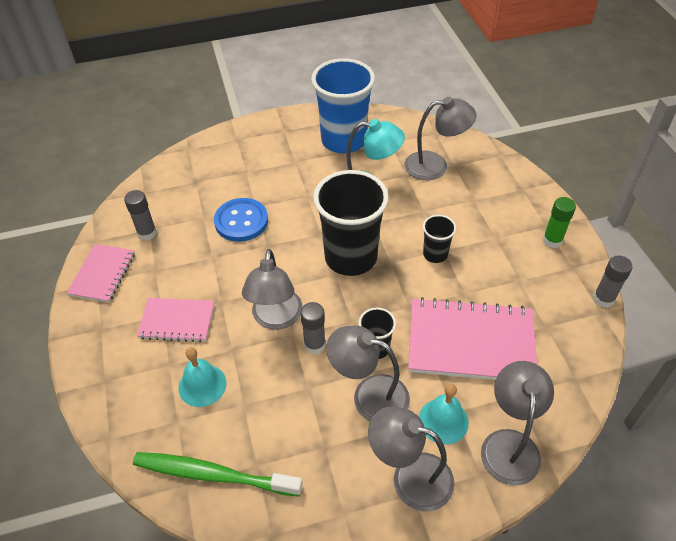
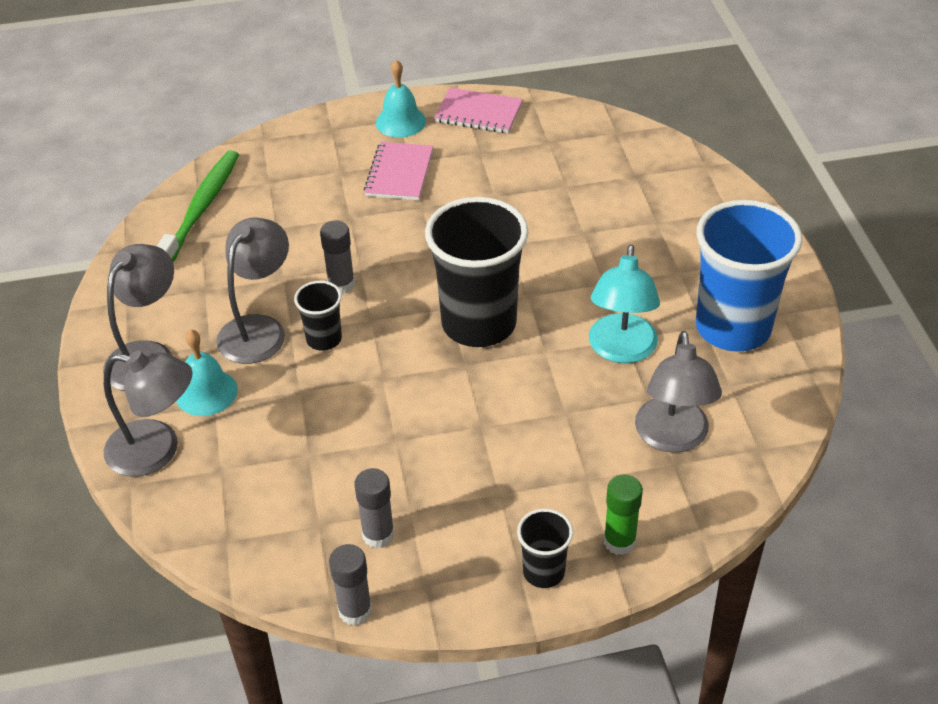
camera: 95 degrees right, 5 degrees down
grey glue stick [124,190,157,241] -> grey glue stick moved to [355,468,394,548]
turquoise bell [178,347,227,407] -> turquoise bell moved to [376,60,426,137]
blue button [214,198,268,242] -> none
grey lamp [242,249,302,330] -> none
pink notebook [408,297,537,380] -> none
black cup [423,215,456,263] -> black cup moved to [517,509,573,588]
green glue stick [543,197,576,248] -> green glue stick moved to [604,474,643,555]

